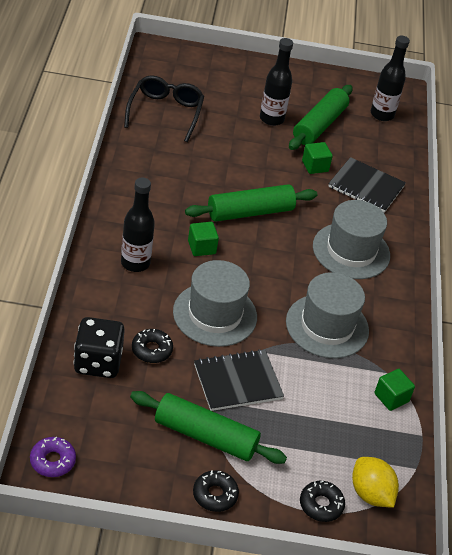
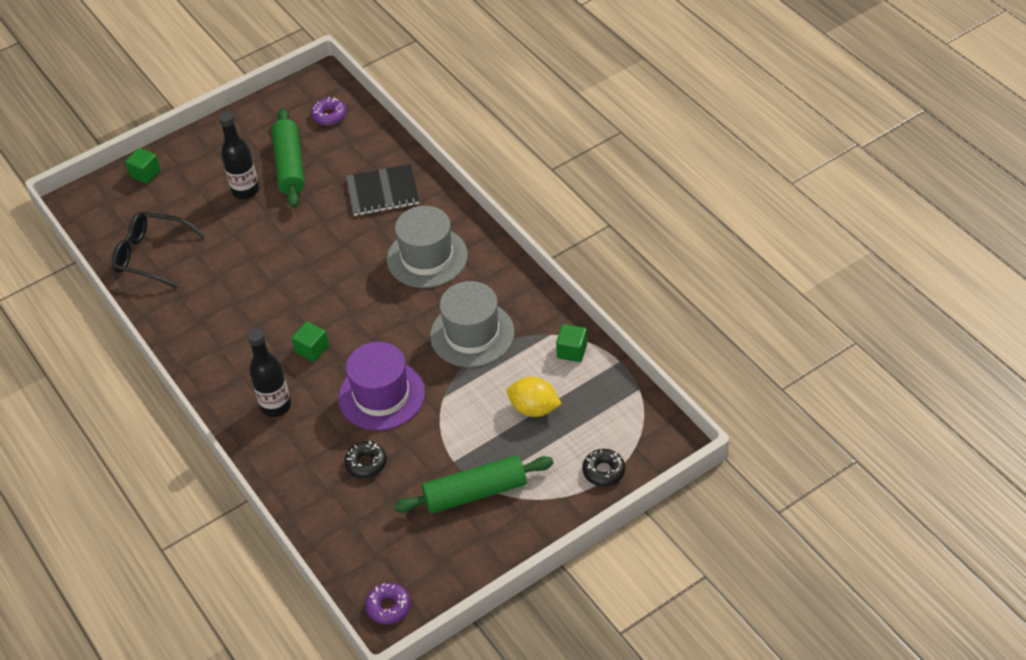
camera: 30 degrees left, 5 degrees up
black dice [74,317,125,378] -> none
black glasses [124,75,204,142] -> black glasses turned 45 degrees counterclockwise [112,212,205,289]
grey hat [173,260,257,347] -> purple hat [338,342,425,430]
green rolling pin [185,184,317,222] -> none
black donut [193,470,239,512] -> none
black notebook [194,349,284,411] -> none
green cube [302,142,333,174] -> green cube moved to [125,148,161,184]
yellow lemon [352,457,399,508] -> yellow lemon moved to [507,377,562,417]
black bottle [371,35,410,121] -> purple donut [311,97,346,125]

